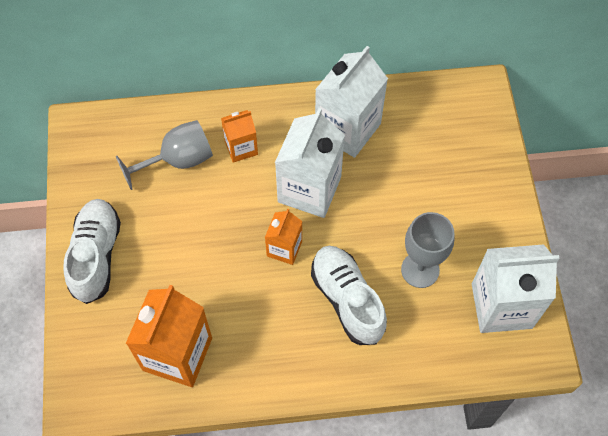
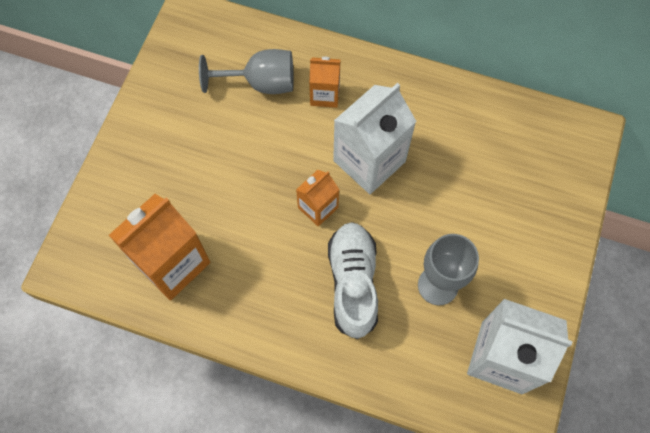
camera: 25 degrees right, 5 degrees up
white shoe [64,199,121,304] -> none
white carton [315,46,388,158] -> none

